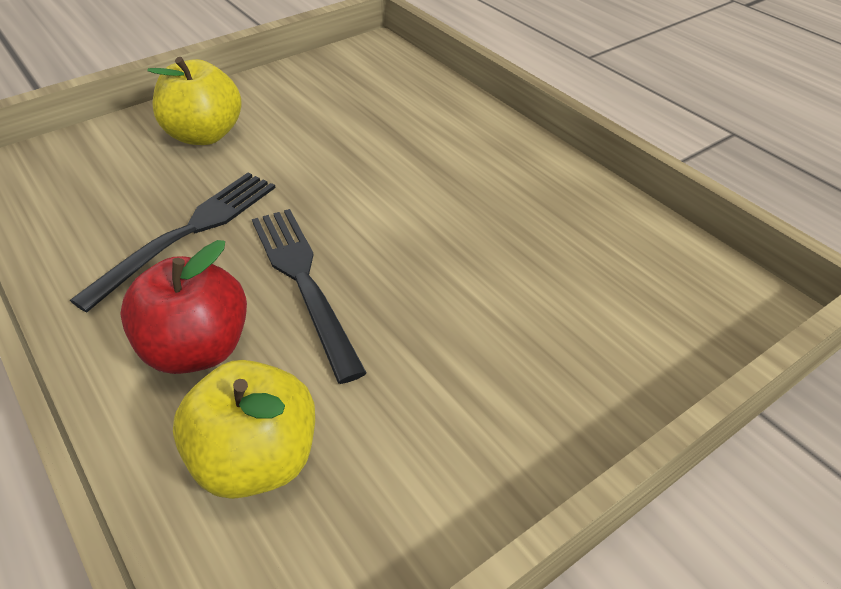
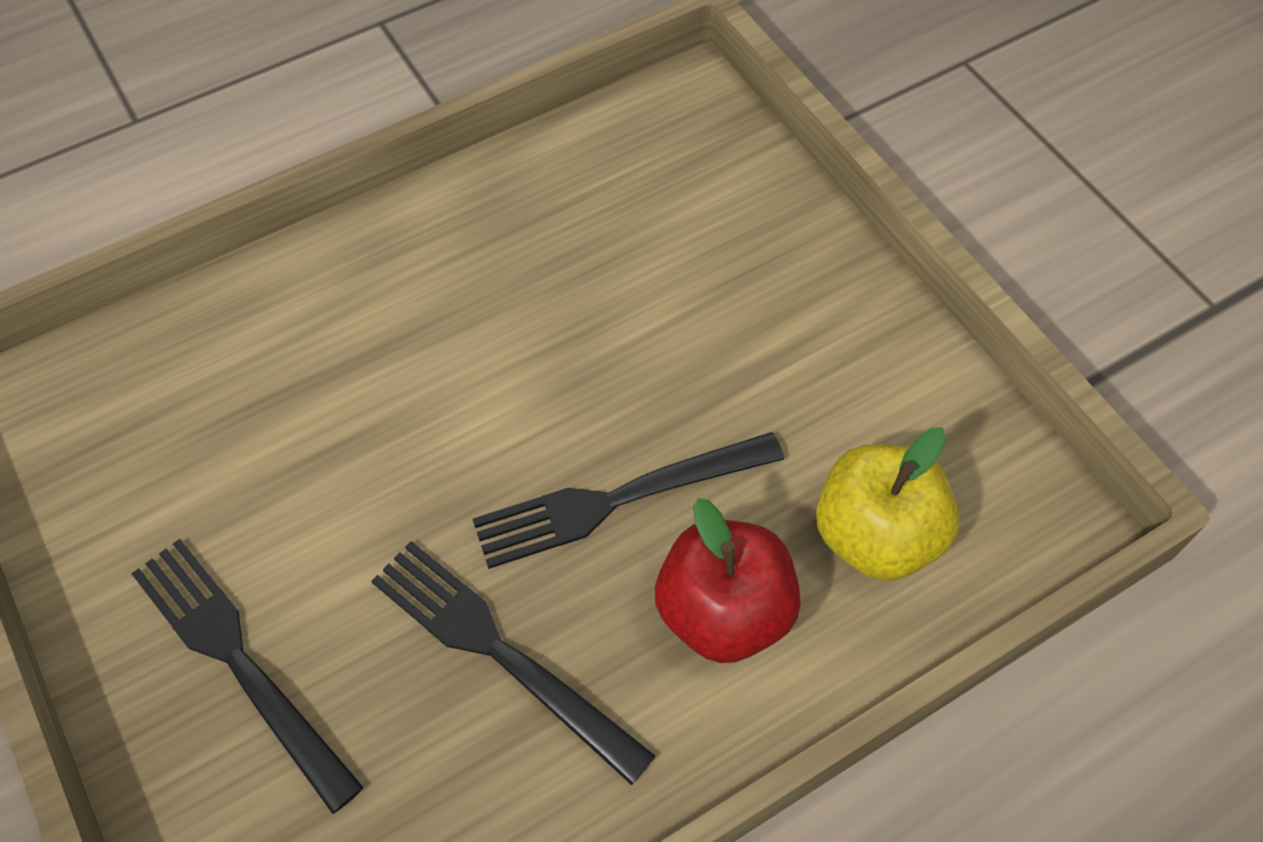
camera: 85 degrees left, 15 degrees up
yellow apple [147,57,242,145] -> black fork [131,539,364,814]

